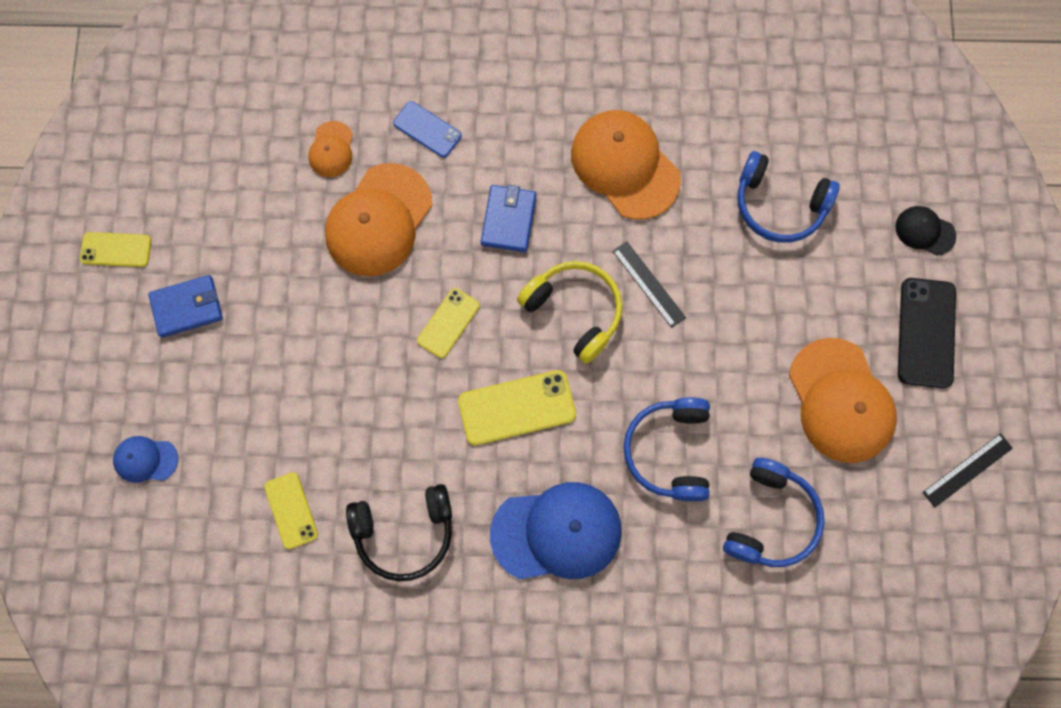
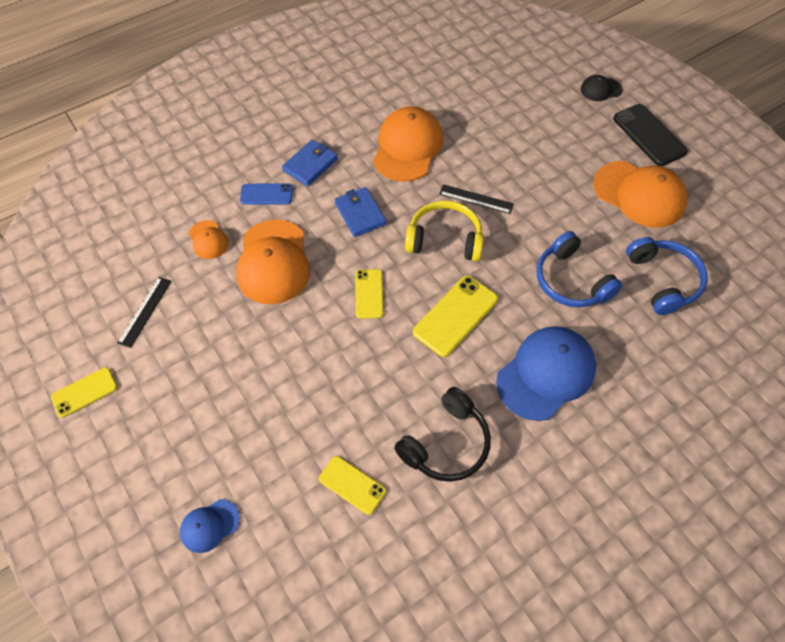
camera: 35 degrees left, 15 degrees down
blue wallet [148,275,223,338] -> blue wallet moved to [282,140,338,186]
orange cap [571,110,681,219] -> orange cap turned 90 degrees clockwise [373,106,443,182]
blue headphones [737,151,840,243] -> none
black ruler [923,433,1013,508] -> black ruler moved to [117,277,172,348]

